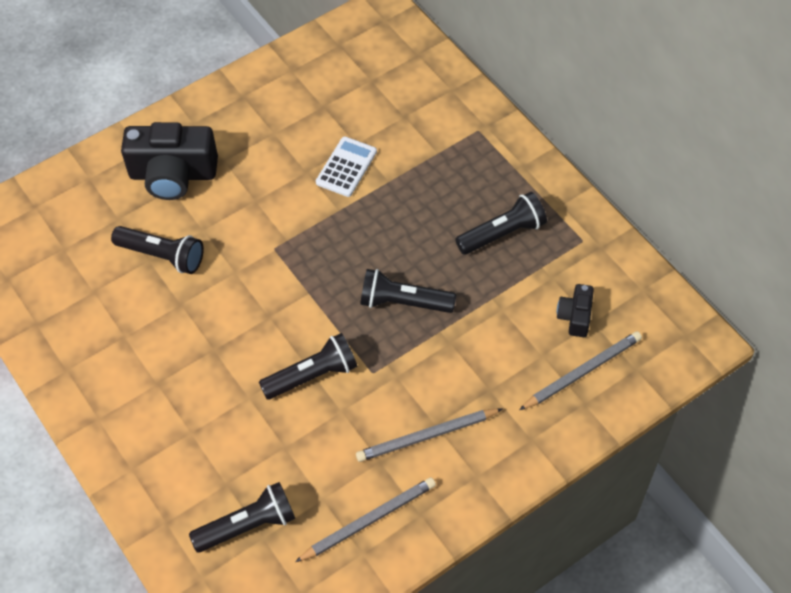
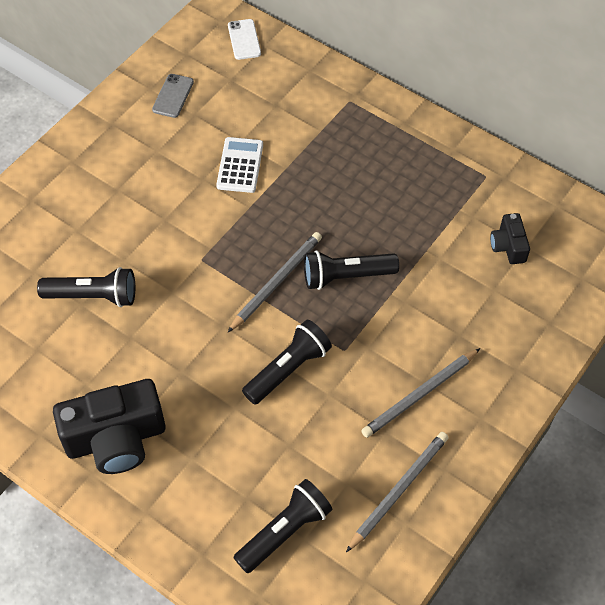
camera: 20 degrees left, 0 degrees up
black camera [121,122,218,200] -> black camera moved to [53,379,166,474]
black flashlight [455,192,547,255] -> none
grey pencil [519,331,642,410] -> grey pencil moved to [228,232,322,332]
none -> grey phone [152,74,194,118]
none -> white phone [228,19,261,60]

